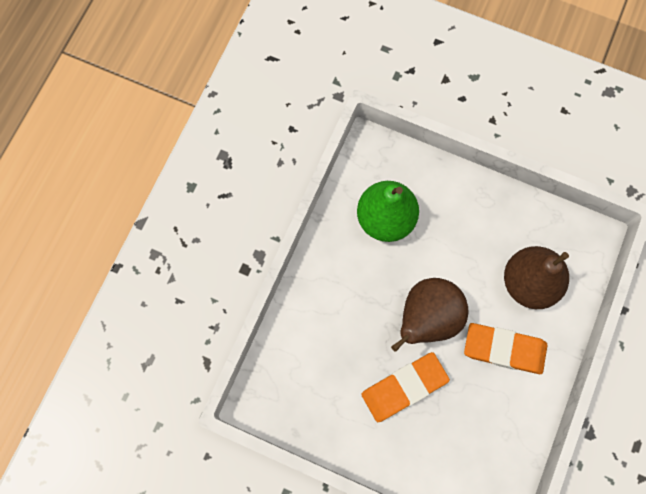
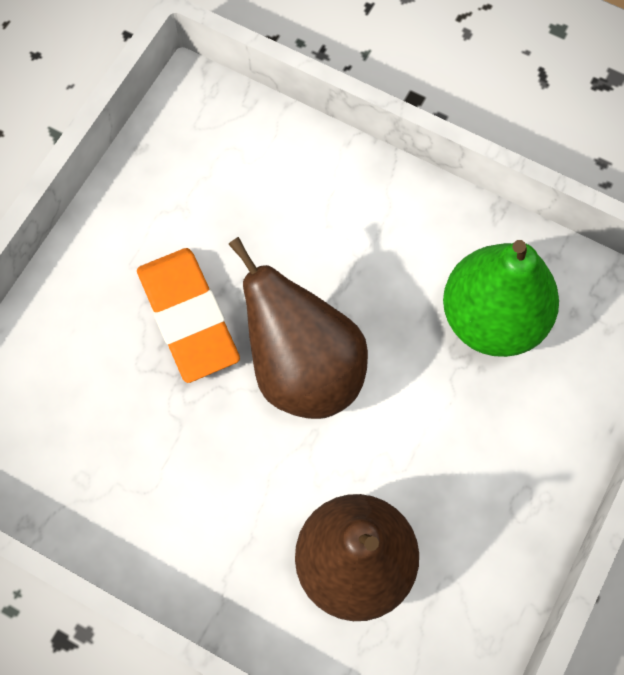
camera: 95 degrees right, 5 degrees down
orange eraser [464,323,547,374] -> none

